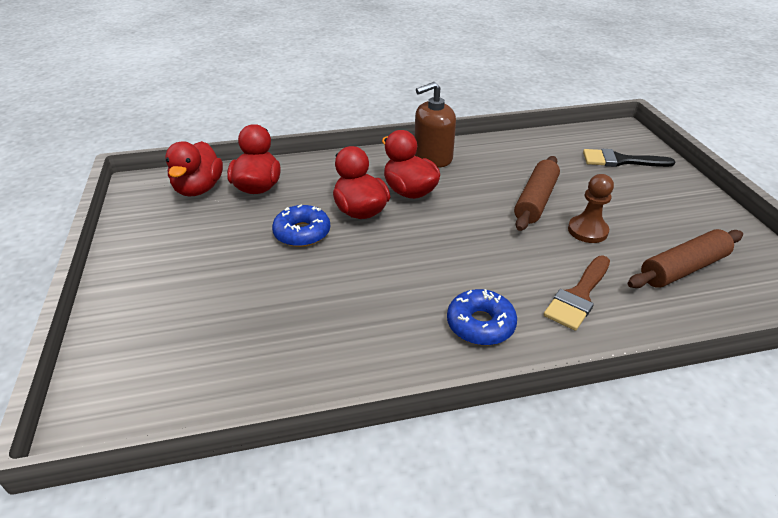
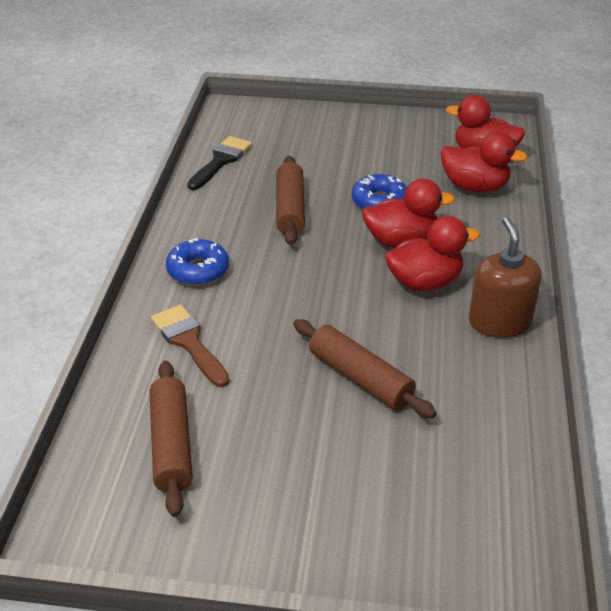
camera: 110 degrees right, 0 degrees up
brown pawn [568,174,614,243] -> none
black brush [583,149,675,167] -> black brush moved to [187,136,252,190]
none -> brown rolling pin [276,156,305,245]

